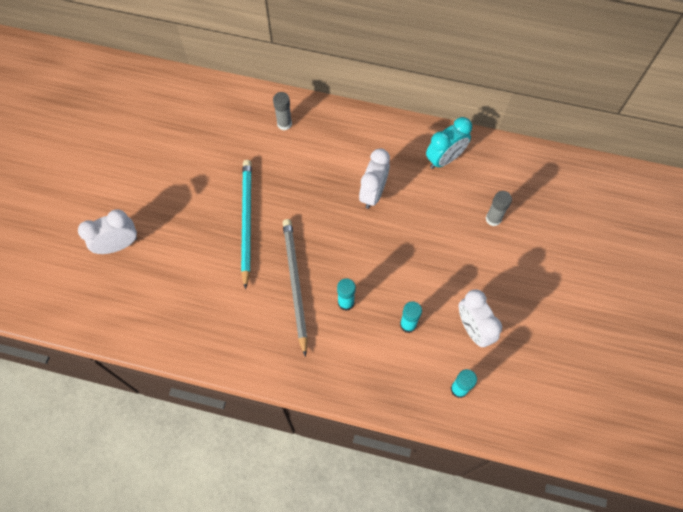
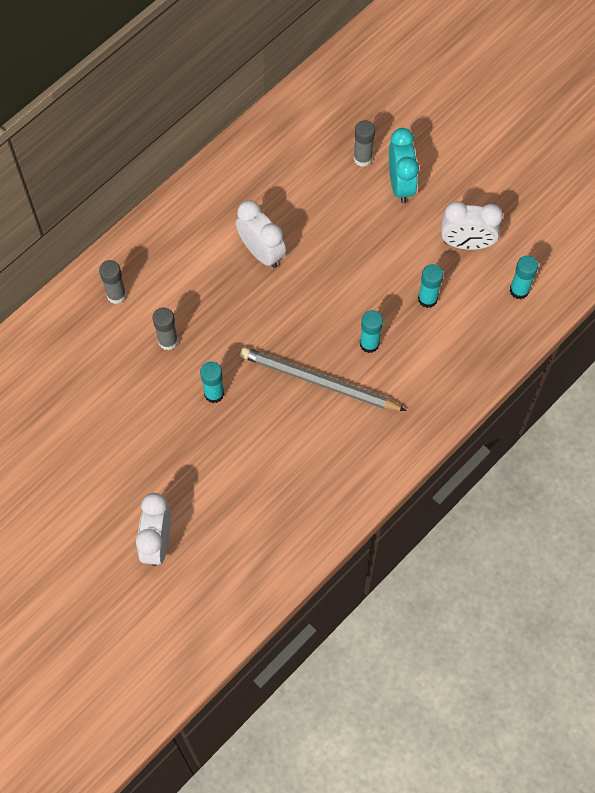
camera: 60 degrees left, 0 degrees up
turquoise pencil [241,160,252,290] -> turquoise glue stick [200,362,224,403]
turquoise clock [426,117,472,169] -> turquoise clock moved to [389,128,419,203]
none -> grey glue stick [153,308,178,350]

